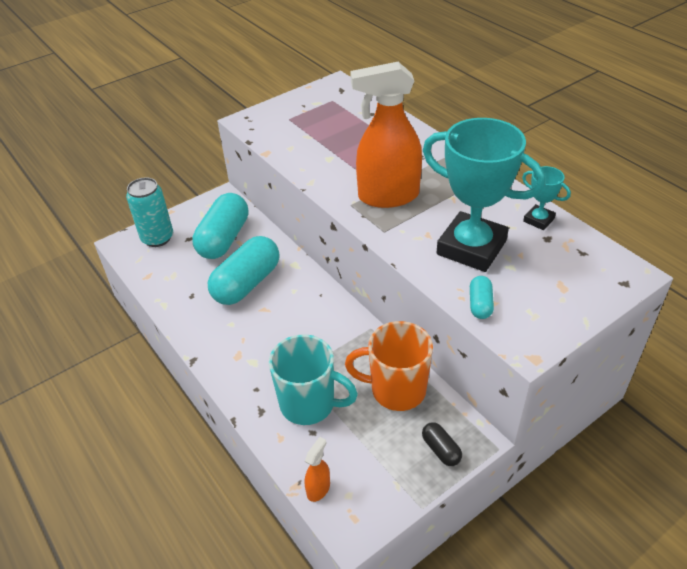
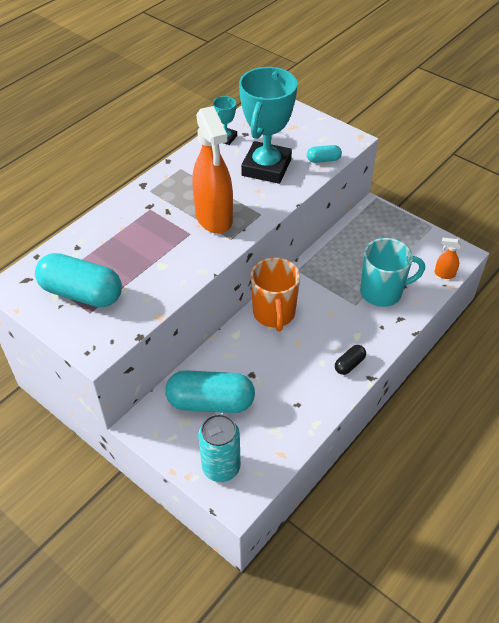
camera: 105 degrees left, 5 degrees up
turquoise capsule [207,236,279,305] -> turquoise capsule moved to [35,253,122,307]
turquoise mug [269,334,358,425] -> turquoise mug turned 75 degrees clockwise [360,238,425,307]
orange mug [345,321,433,411] -> orange mug moved to [251,257,300,332]
black capsule [422,422,462,466] -> black capsule moved to [335,345,366,375]

